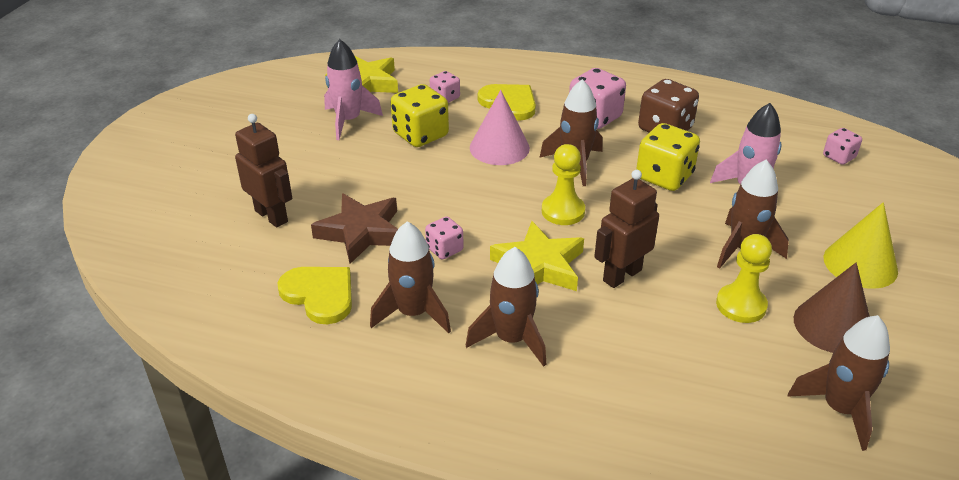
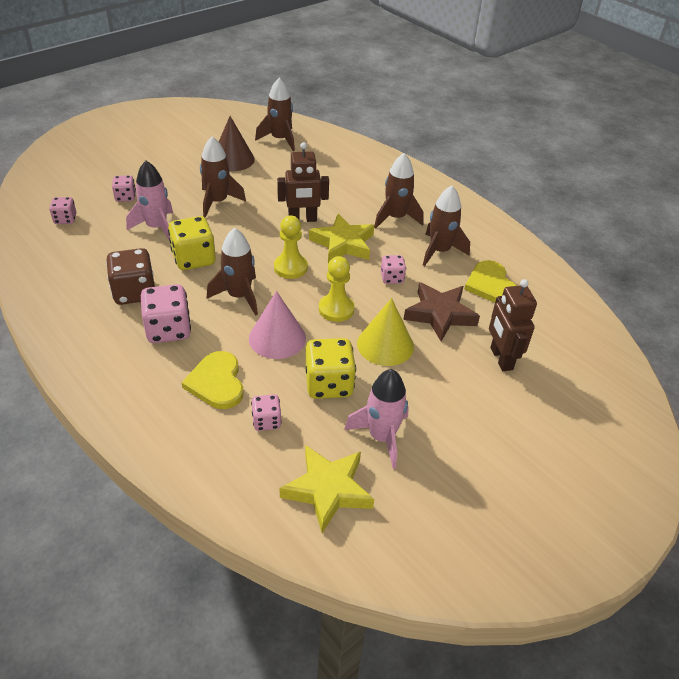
camera: 150 degrees left, 5 degrees up
yellow pawn [716,234,772,323] -> yellow pawn moved to [319,256,355,322]
yellow cone [824,202,898,289] -> yellow cone moved to [357,298,414,366]
none -> pink dice [112,175,136,202]

